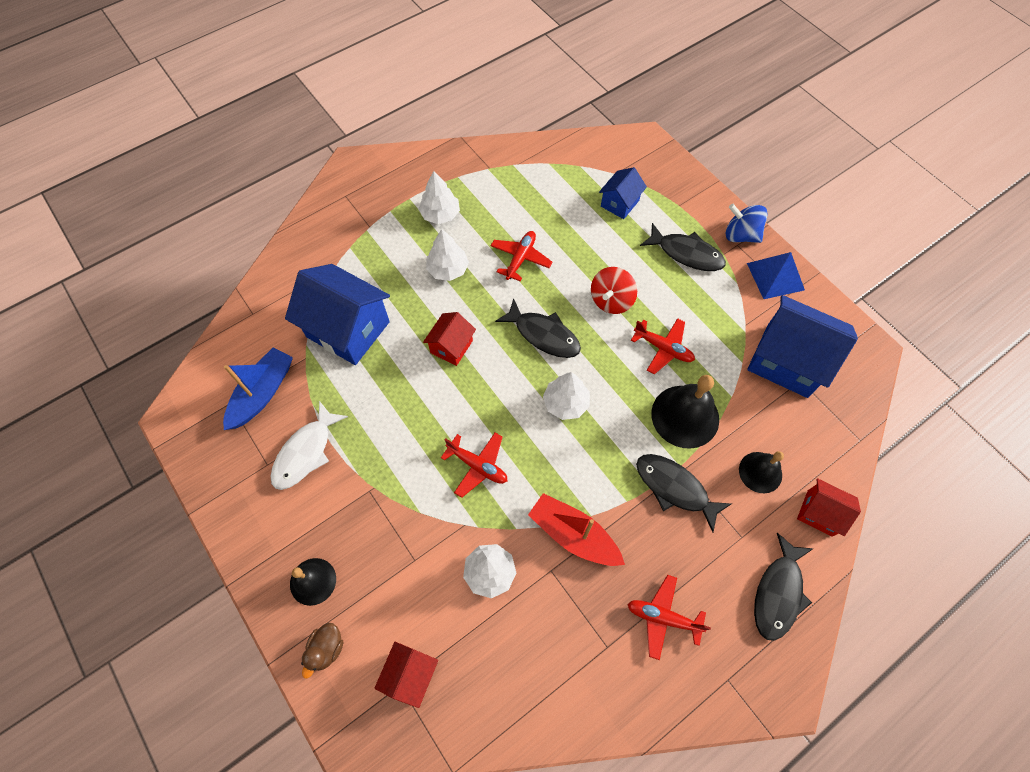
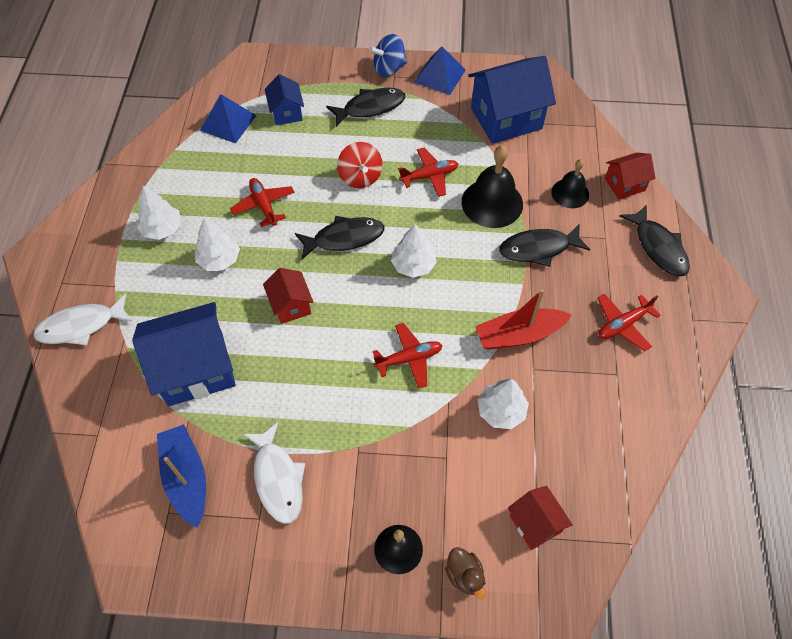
camera: 50 degrees left, 5 degrees down
none -> white fish [33,293,133,345]
none -> blue pyramid [200,94,257,144]

